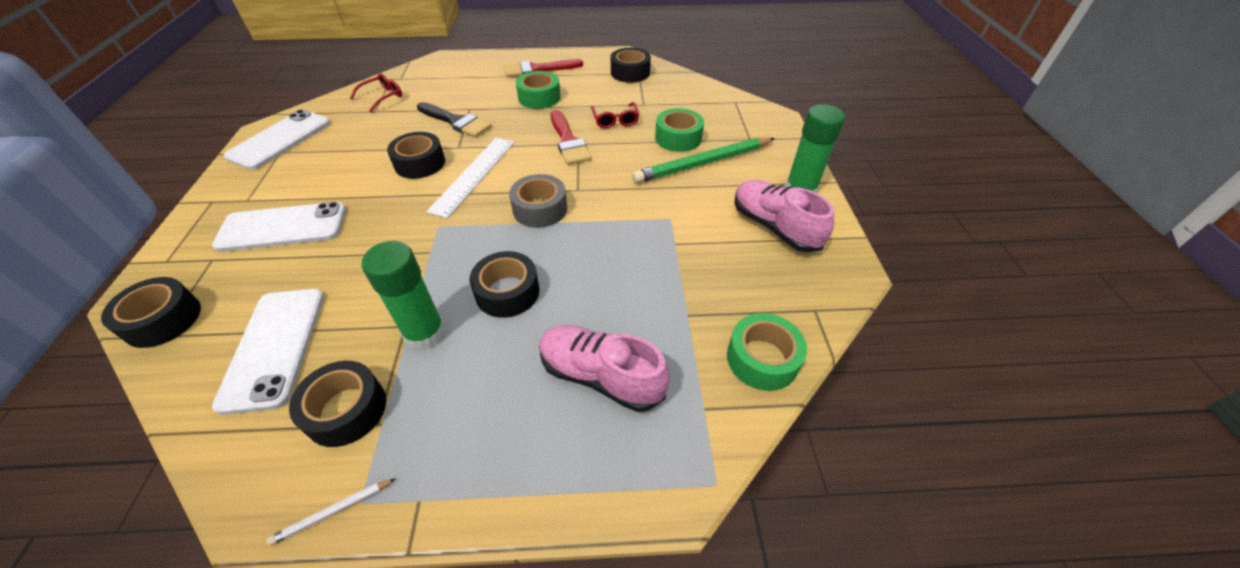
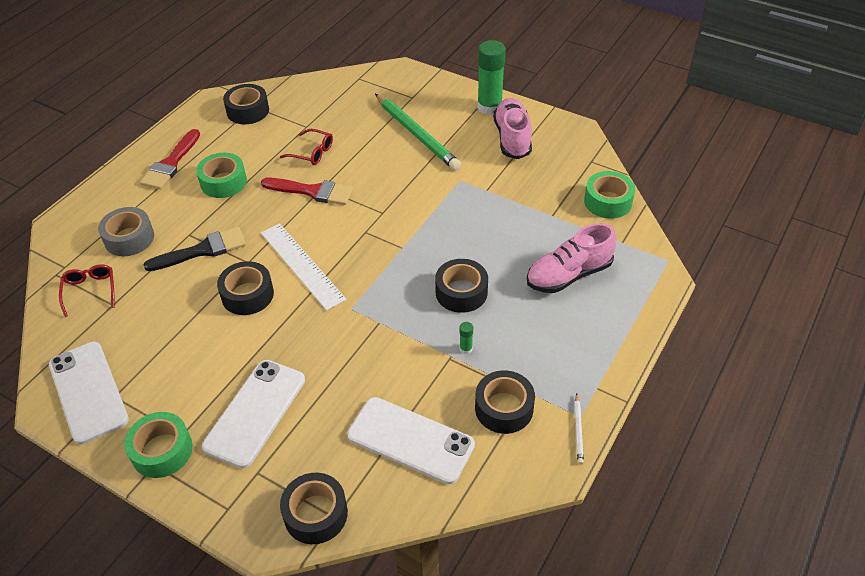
camera: 55 degrees left, 0 degrees up
green glue stick [362,241,446,350] -> green glue stick [460,322,473,354], size x0.40
grey tape [509,174,567,228] -> grey tape moved to [98,207,154,256]
green pencil [632,137,775,183] -> green pencil turned 45 degrees counterclockwise [375,94,461,170]
green tape [655,108,704,152] -> green tape moved to [124,412,193,478]
pink shoe [734,180,834,252] -> pink shoe turned 90 degrees clockwise [493,98,532,159]

